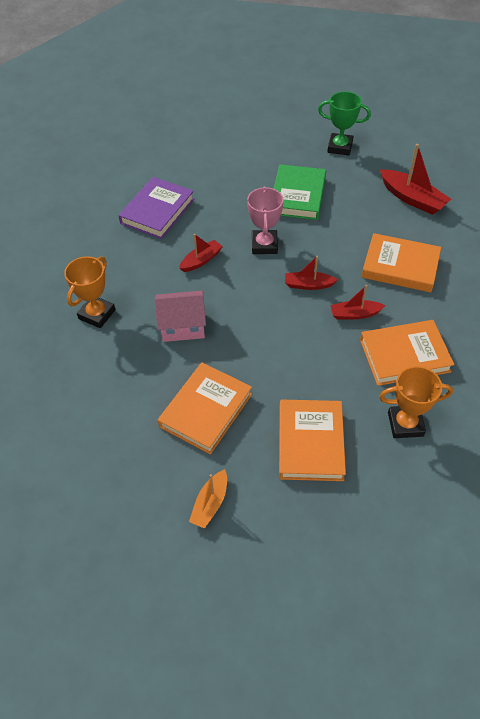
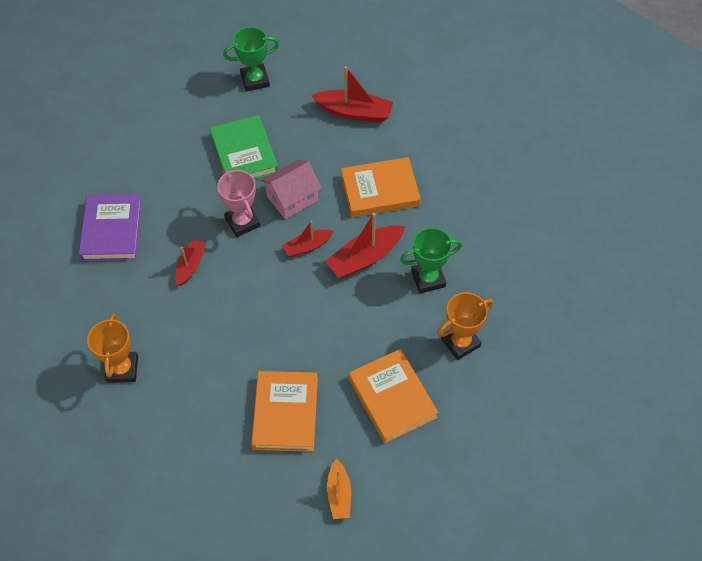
camera: 30 degrees left, 5 degrees up
pink house [154,291,206,342] -> pink house moved to [261,160,322,219]
red boat [331,285,385,319] -> red boat [325,213,405,278], size x1.64
orange book [360,320,454,386] -> green trophy [400,227,462,293]

